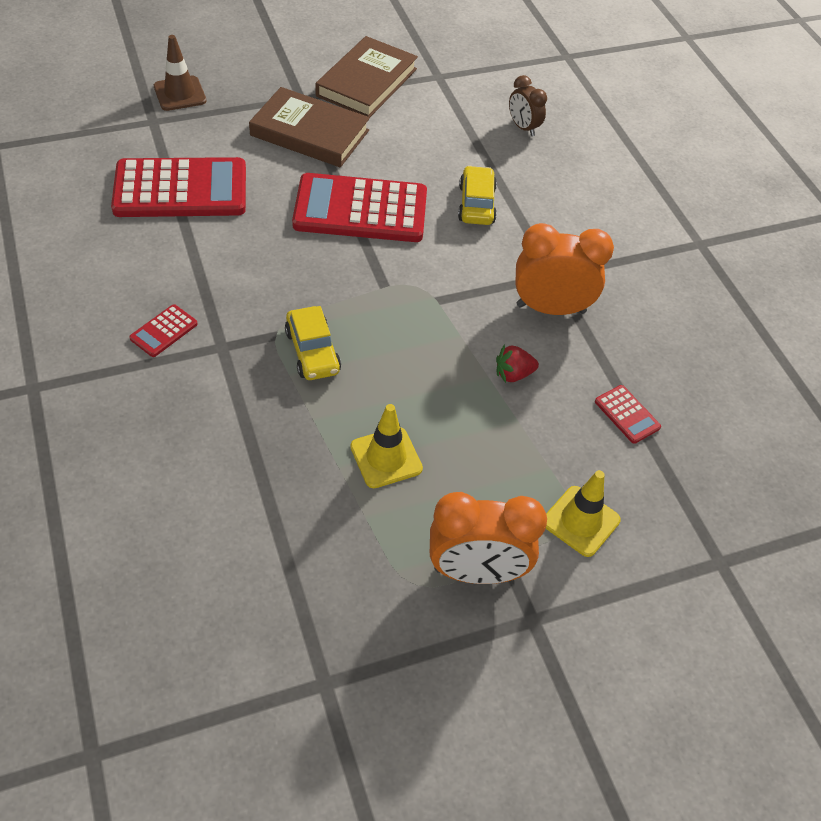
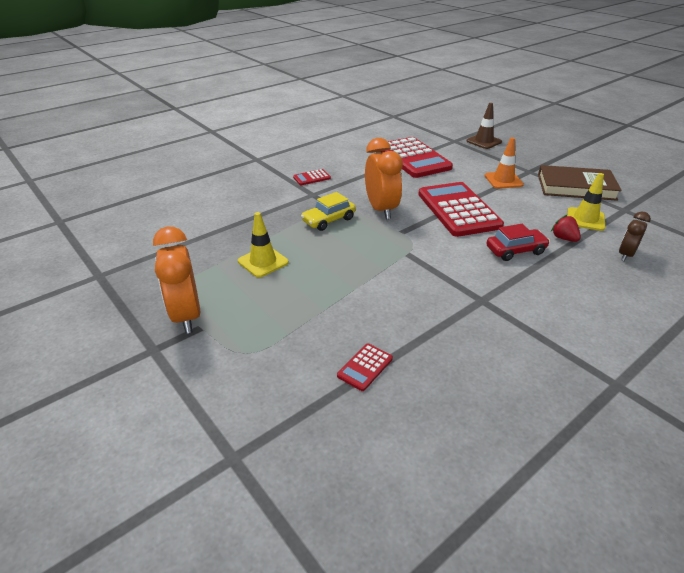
camera: 75 degrees right, 15 degrees down
red calculator [129,304,198,357] -> red calculator turned 45 degrees counterclockwise [293,169,331,185]
brown book [249,87,370,167] -> orange traffic cone [485,137,524,189]
yellow car [458,166,497,225] -> red car [486,224,550,261]
red strawberry [496,344,539,383] -> red strawberry moved to [551,215,581,242]
orange clock [516,223,614,315] -> orange clock moved to [365,138,403,220]
yellow traffic cone [546,470,621,557] -> yellow traffic cone moved to [567,173,605,231]

